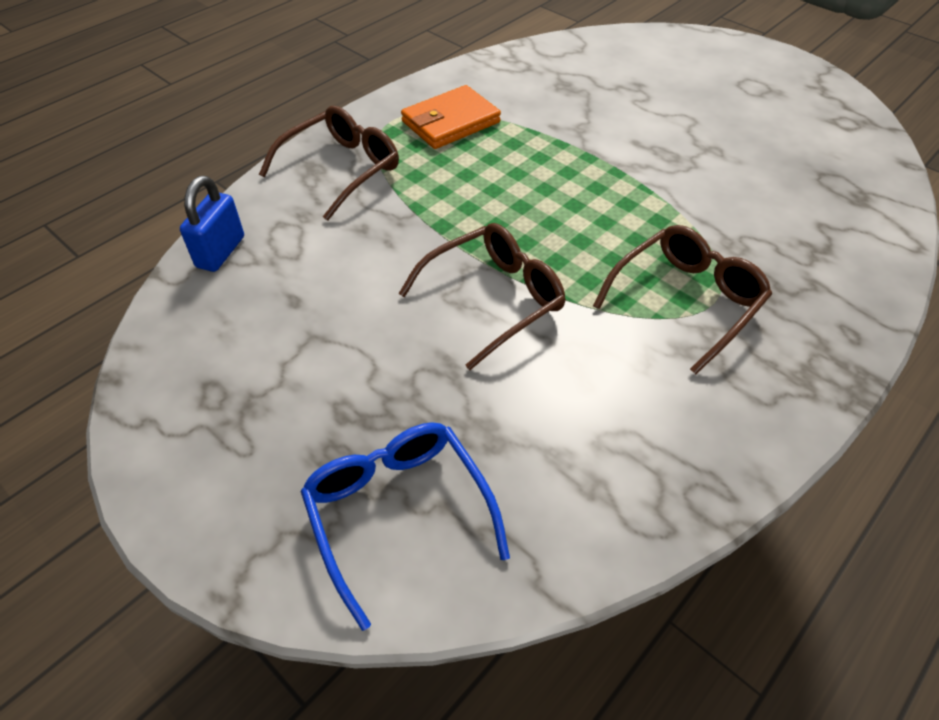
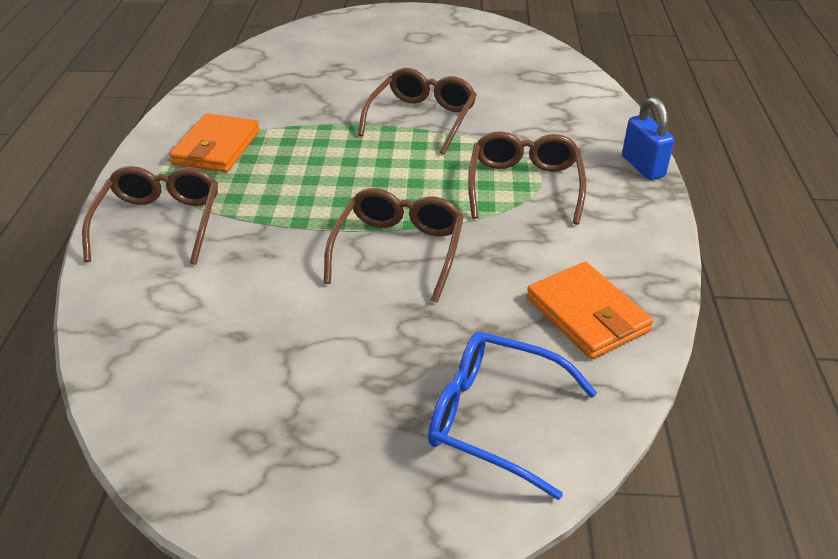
camera: 40 degrees left, 10 degrees down
blue padlock [180,176,244,272] -> blue padlock moved to [622,97,674,180]
none -> brown glasses [358,68,477,155]
none -> orange wallet [527,262,653,359]

